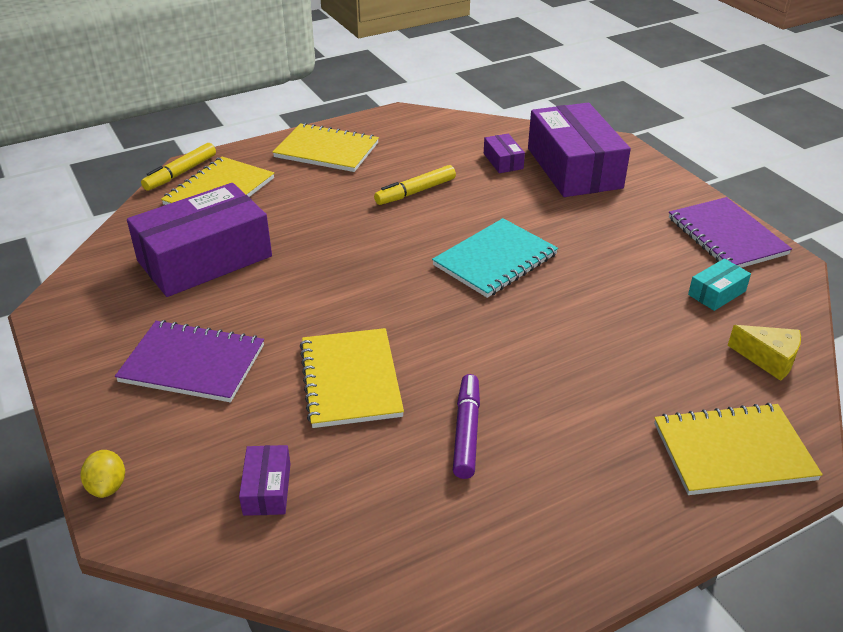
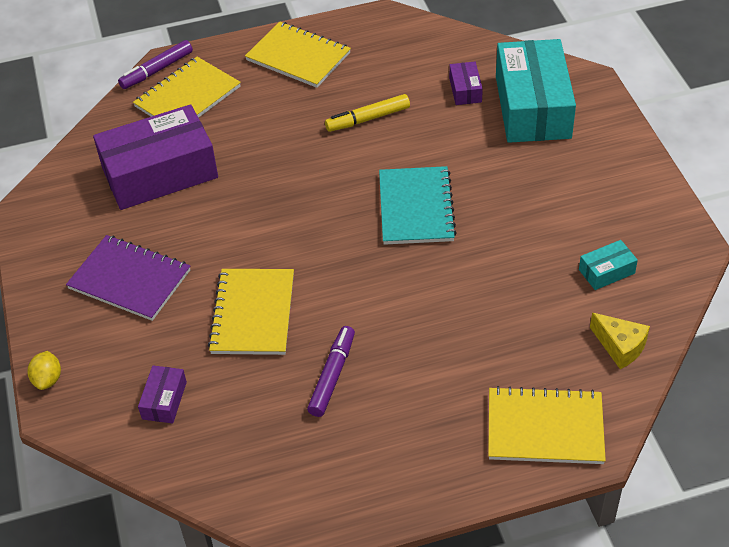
camera: 15 degrees right, 10 degrees up
yellow marker [141,143,216,191] -> purple marker [118,40,193,89]
turquoise notebook [432,218,558,298] -> turquoise notebook turned 60 degrees counterclockwise [379,166,457,245]
purple box [528,103,631,197] -> turquoise box [496,39,576,143]
purple notebook [669,197,792,268] -> none

